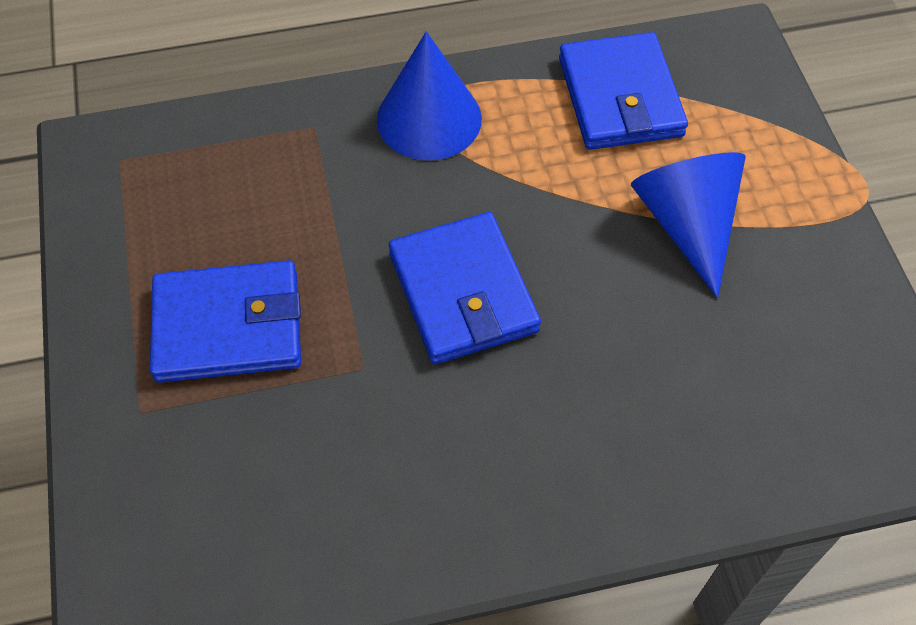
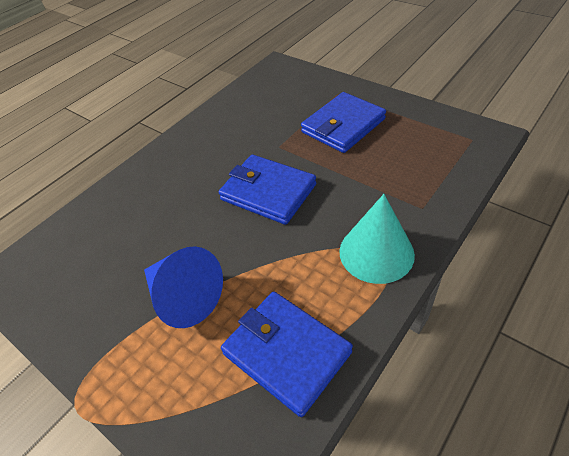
camera: 145 degrees right, 10 degrees down
blue cone [377,31,482,161] -> turquoise cone [339,194,415,284]

